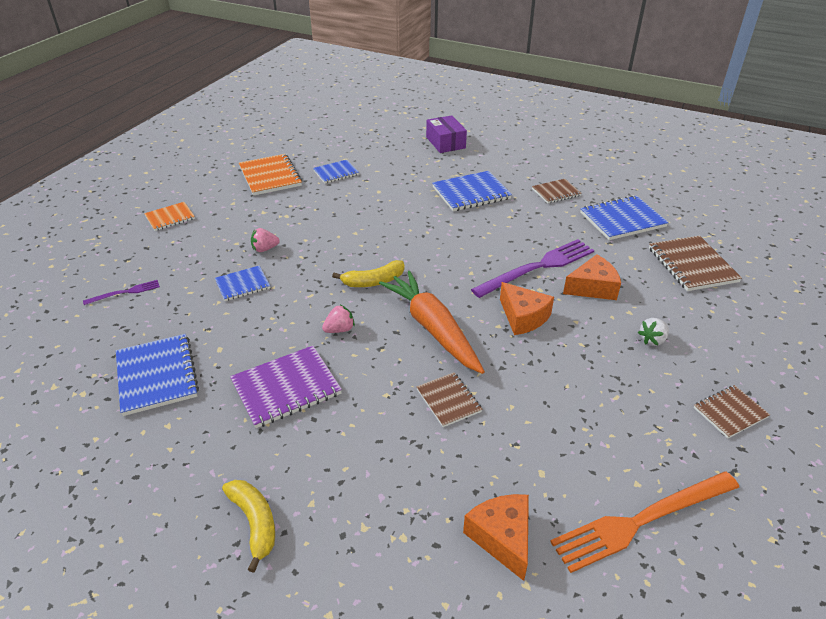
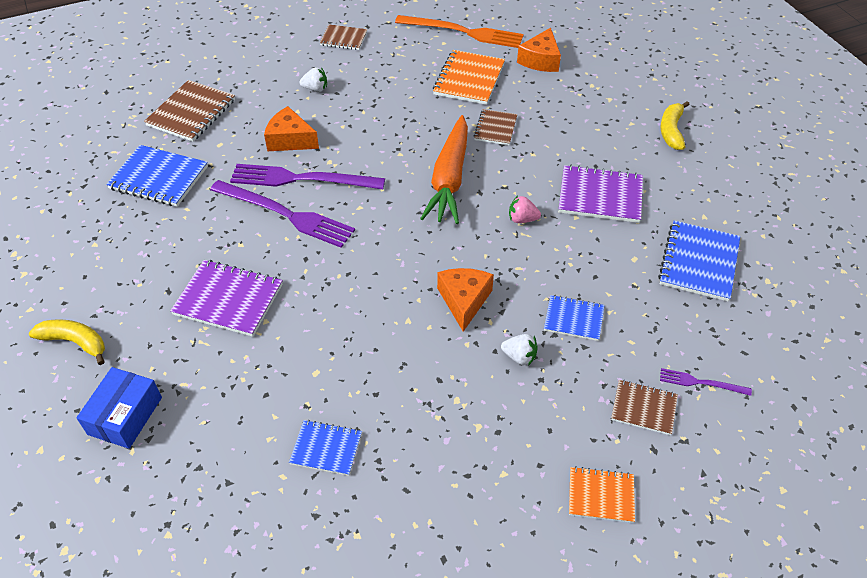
camera: 140 degrees left, 10 degrees up
orange notebook [239,154,302,196] -> orange notebook moved to [433,50,505,105]
pink strawberry [251,228,280,252] -> white strawberry [501,334,538,366]
yellow banana [332,260,404,287] -> yellow banana moved to [29,319,105,365]
purple box [426,115,467,153] -> blue box [76,367,162,449]
blue notebook [432,171,512,211] -> purple notebook [170,260,283,337]
orange cheese [500,282,554,335] -> orange cheese moved to [437,268,494,332]
brown notebook [532,179,582,203] -> brown notebook moved to [611,380,678,435]
none -> purple fork [210,180,355,248]

